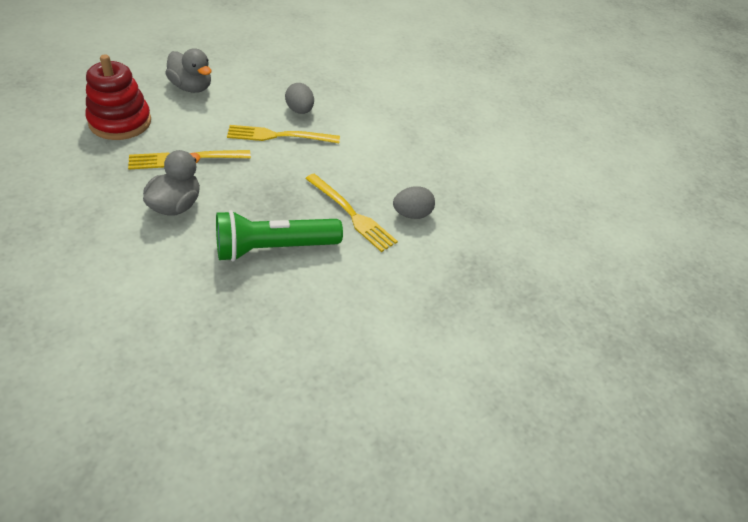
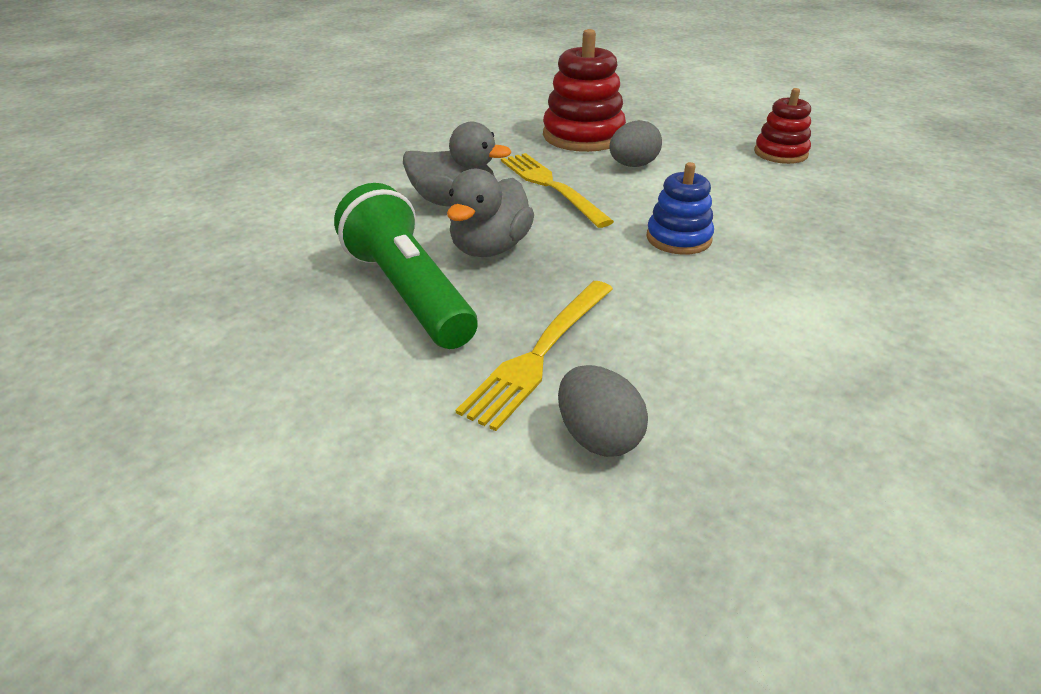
camera: 80 degrees right, 10 degrees down
grey duck [165,48,211,93] -> grey duck moved to [447,169,534,257]
yellow fork [227,125,340,143] -> blue stacking toy [646,162,714,255]
grey egg [285,83,314,114] -> grey egg moved to [609,120,662,167]
none -> red stacking toy [754,88,811,164]

